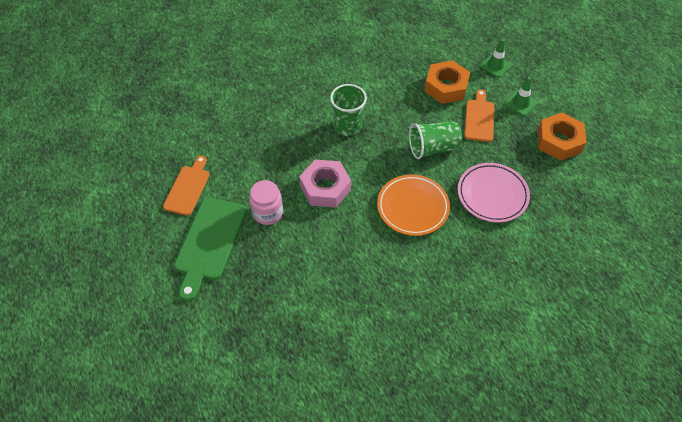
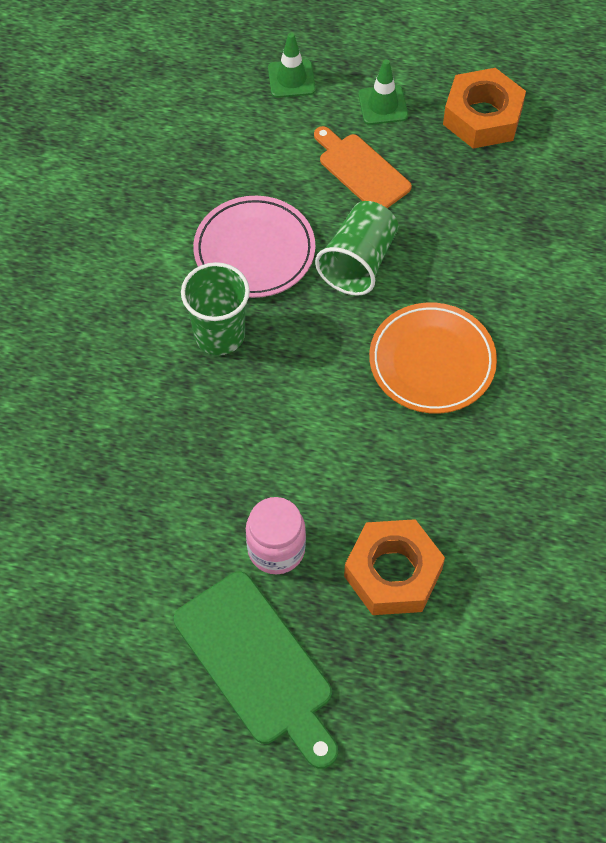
camera: 50 degrees left, 5 degrees up
orange cutting board [163,155,209,216] -> none
pink nut [299,160,351,208] -> none
orange nut [424,60,470,104] -> orange nut moved to [344,519,445,615]
pink plate [458,163,530,223] -> pink plate moved to [193,196,315,298]

